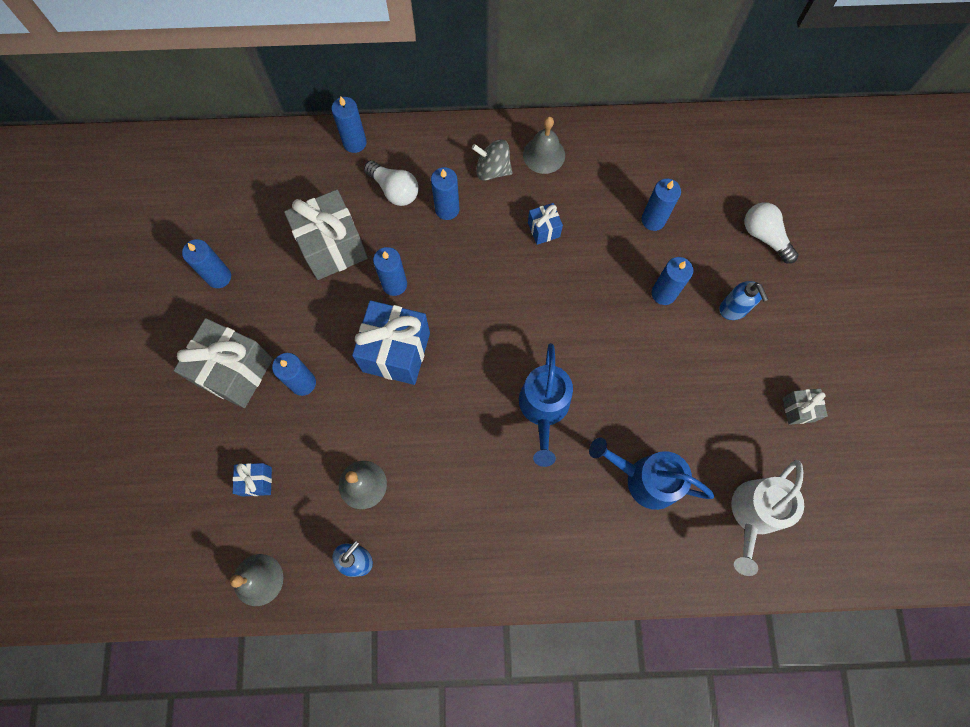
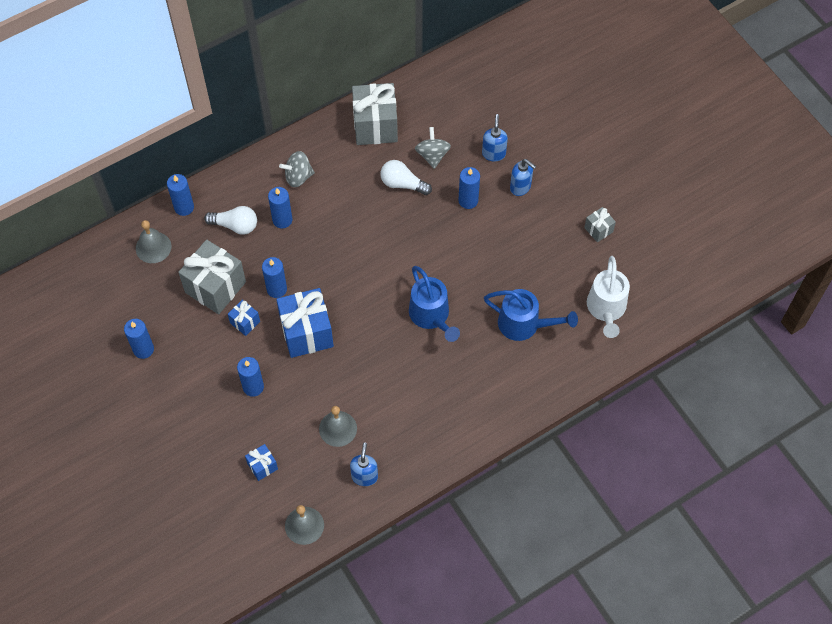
camera: 30 degrees left, 10 degrees down
grey gift [174,318,273,408] -> grey gift moved to [352,83,398,145]
grey bell [523,116,565,174] -> grey bell moved to [136,220,171,263]
blue gift [528,203,563,245] -> blue gift moved to [228,300,260,336]
blue watering can [589,437,714,510] -> blue watering can turned 150 degrees counterclockwise [484,289,578,341]
blue candle [642,179,681,231] -> grey spinning top [415,127,451,169]
white light bulb [745,202,799,264] -> white light bulb moved to [380,160,432,195]
none -> blue soap dispenser [482,114,508,162]

